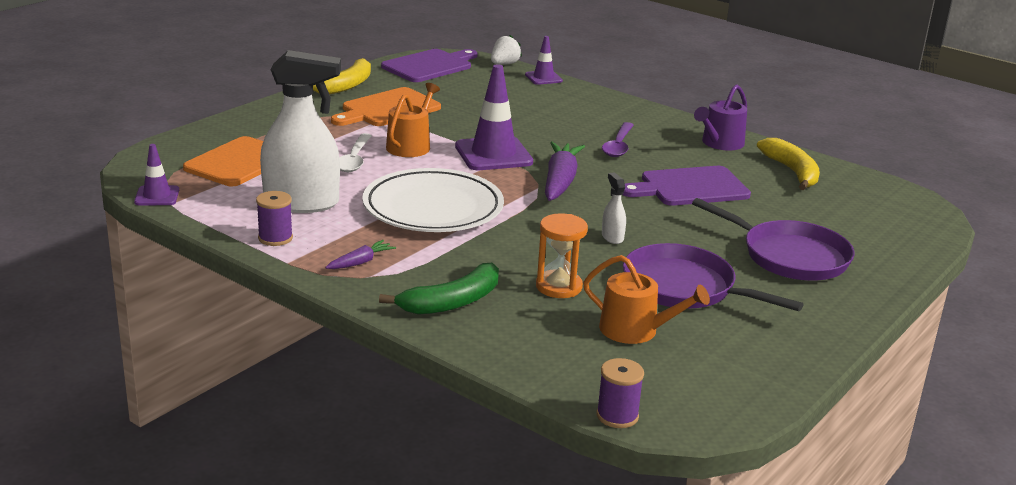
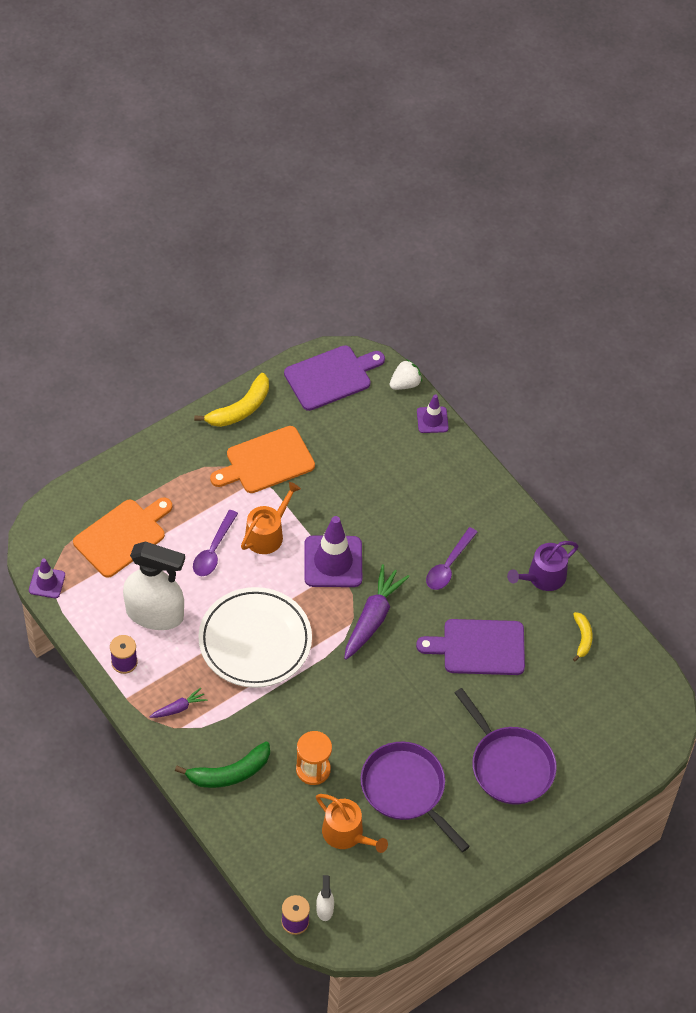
camera: 15 degrees right, 30 degrees up
white spoon [339,133,372,172] -> purple spoon [193,510,238,576]
white spray bottle [602,172,626,244] -> white spray bottle moved to [316,875,334,921]
yellow banana [757,138,820,190] -> yellow banana [573,612,592,661], size x0.58

